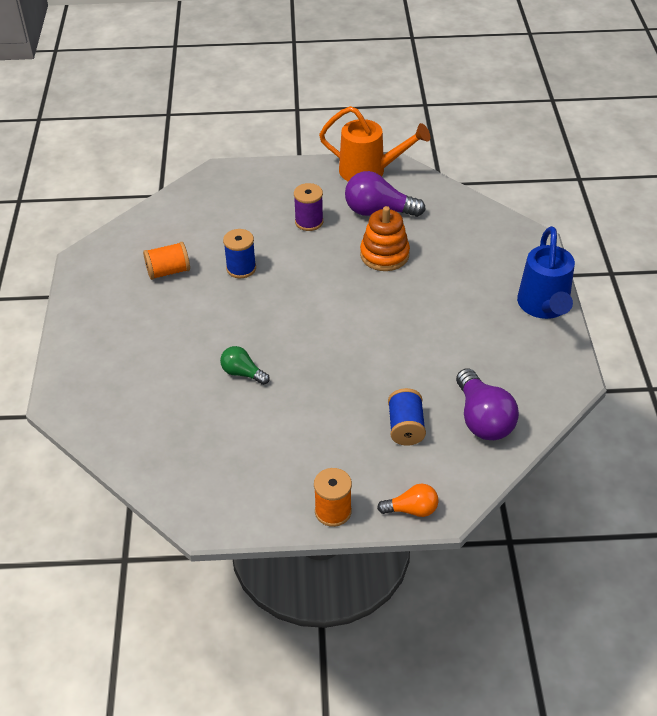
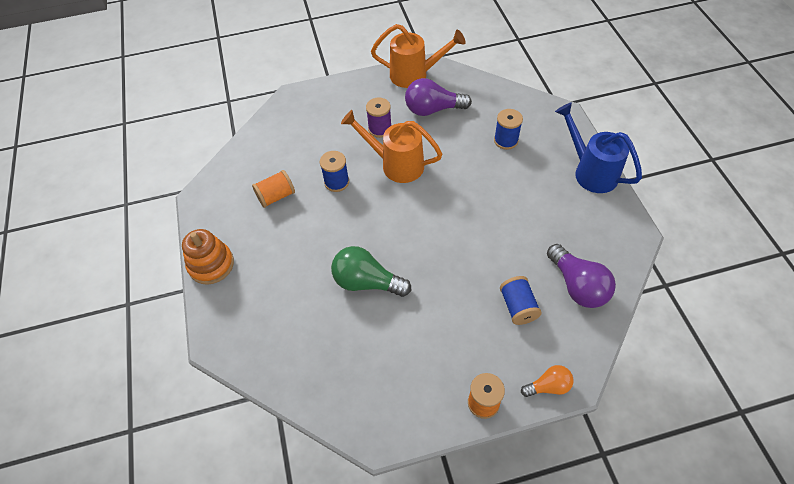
camera: 10 degrees left, 10 degrees up
green light bulb [220,346,270,385] -> green light bulb [331,246,411,297], size x1.73
orange stacking toy [360,206,410,271] -> orange stacking toy moved to [182,229,234,285]
blue watering can [517,226,575,319] -> blue watering can turned 150 degrees clockwise [555,102,642,193]
none -> orange watering can [341,110,442,183]
none -> blue spool [494,109,523,150]

